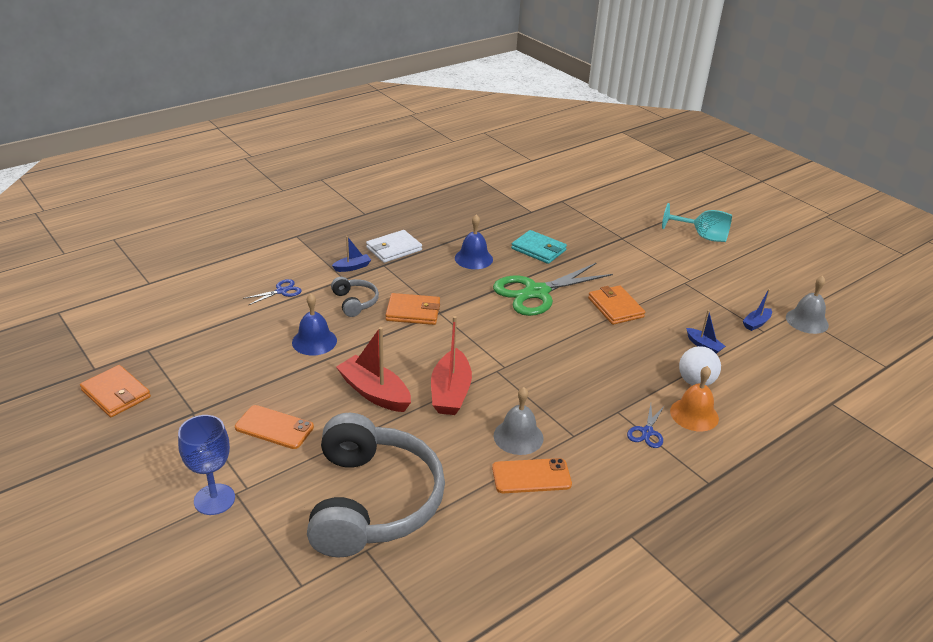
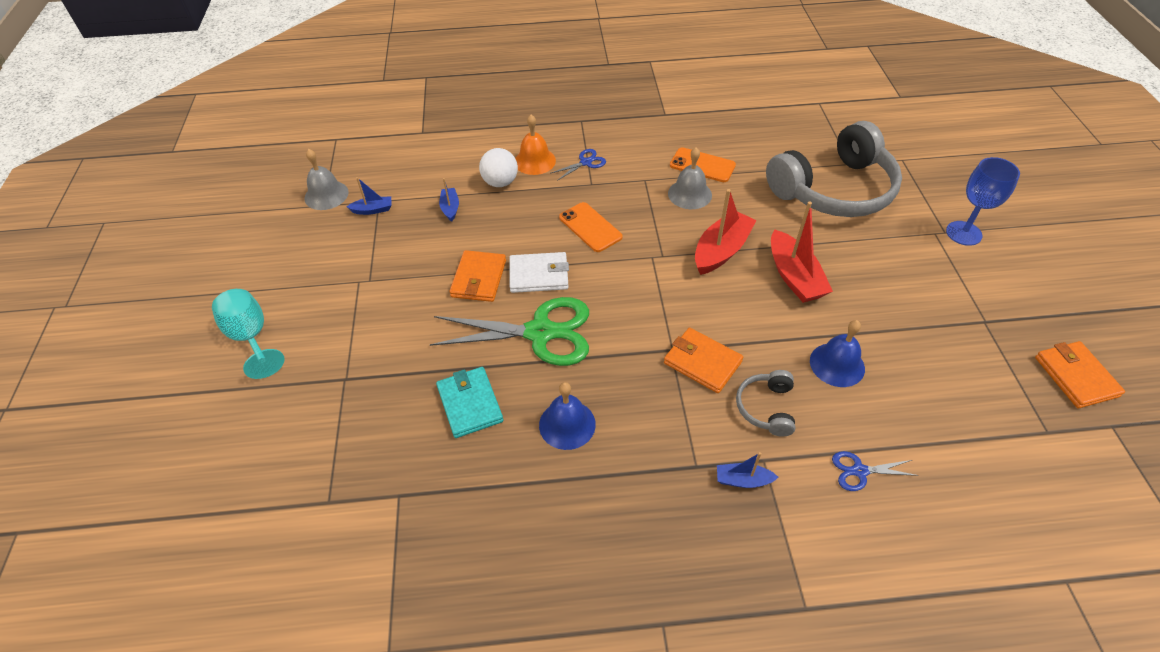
camera: 145 degrees left, 15 degrees up
orange phone [235,405,314,449] -> orange phone moved to [559,202,623,252]
grey headphones [307,413,445,557] -> grey headphones turned 150 degrees counterclockwise [766,121,902,217]
white wallet [366,230,422,263] -> white wallet moved to [509,252,569,293]

